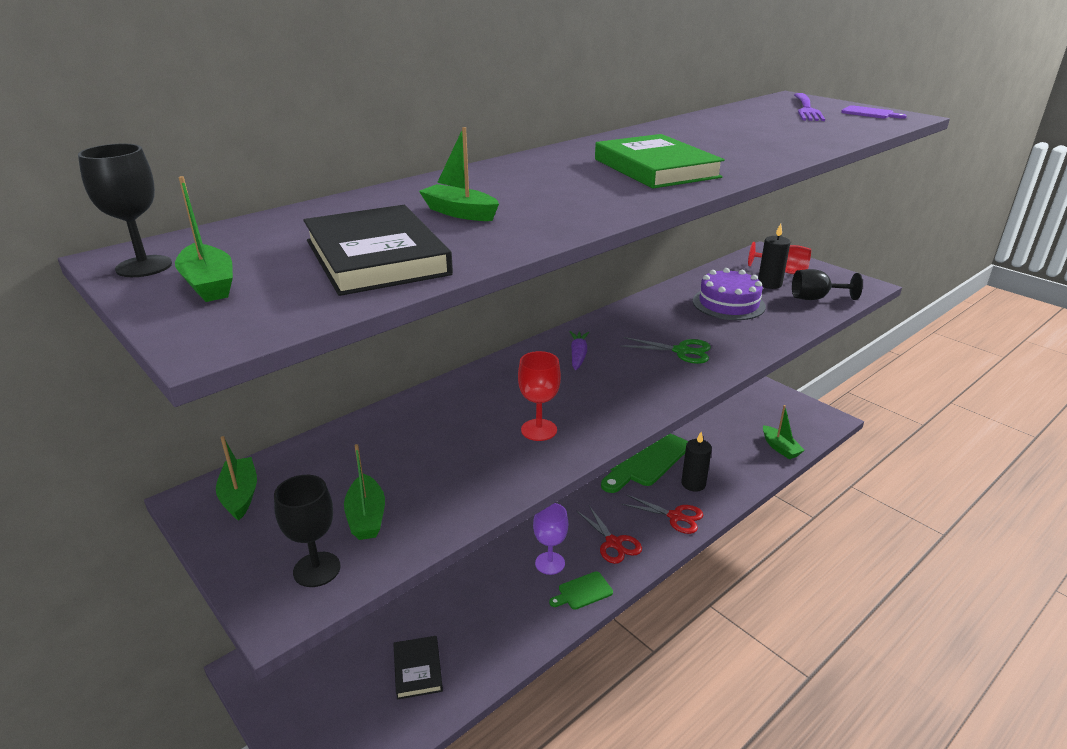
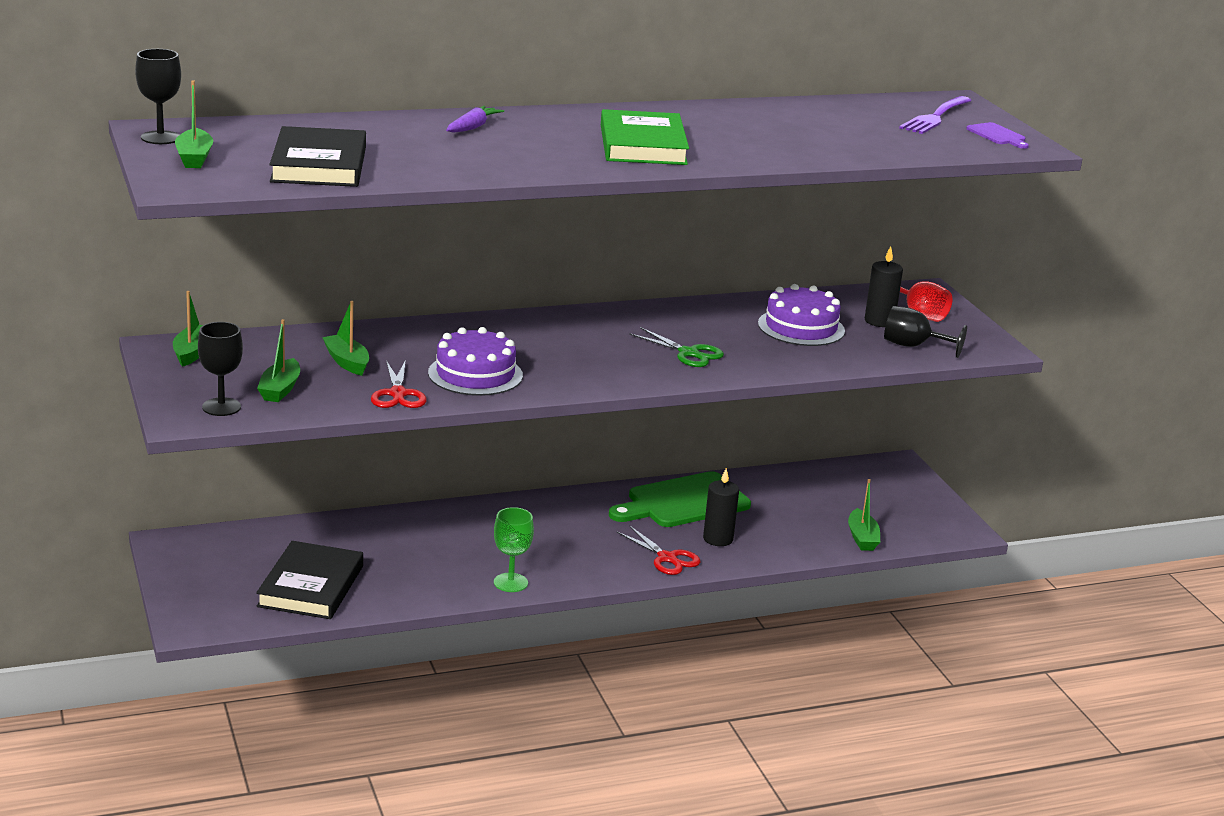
camera: 20 degrees right, 5 degrees down
black book [393,636,443,700] -> black book [256,541,363,619], size x1.71
green boat [419,127,499,221] -> green boat moved to [322,301,369,376]
red goblet [518,351,561,441] -> purple cake [428,327,523,396]
purple goblet [533,503,568,575] -> none
green cutting board [549,571,613,610] -> green goblet [494,507,534,592]
purple carrot [570,331,589,370] -> purple carrot moved to [446,106,504,133]
red scissors [577,506,642,564] -> red scissors moved to [371,360,427,408]

